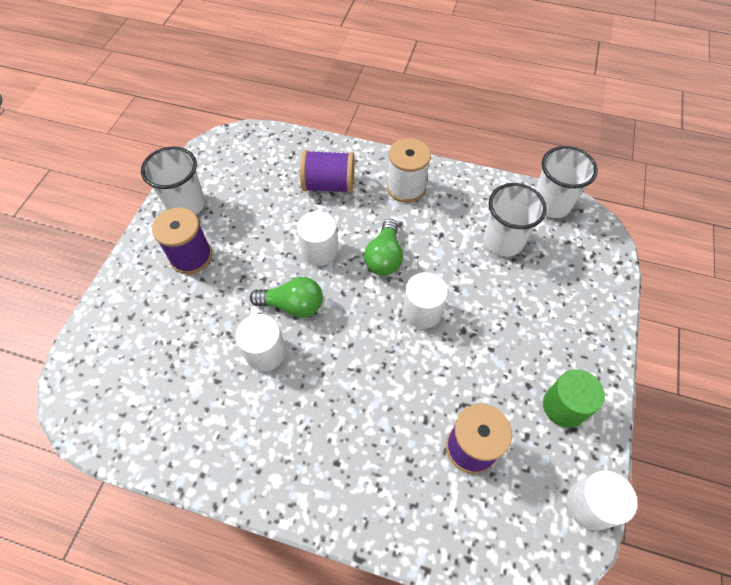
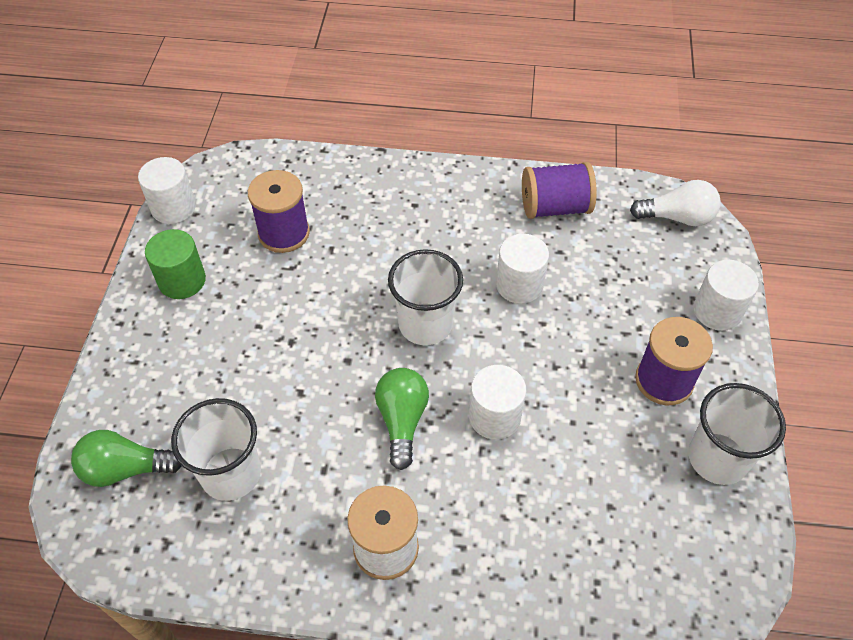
camera: 170 degrees right, 5 degrees down
green light bulb [250,277,323,318] -> green light bulb moved to [71,430,182,487]
purple spool [300,150,355,193] -> purple spool moved to [522,162,597,219]
white cylinder [403,272,448,329] -> white cylinder moved to [694,260,759,331]
white cup [536,146,598,218] -> white cup moved to [388,249,463,345]
none -> white light bulb [630,180,721,226]

